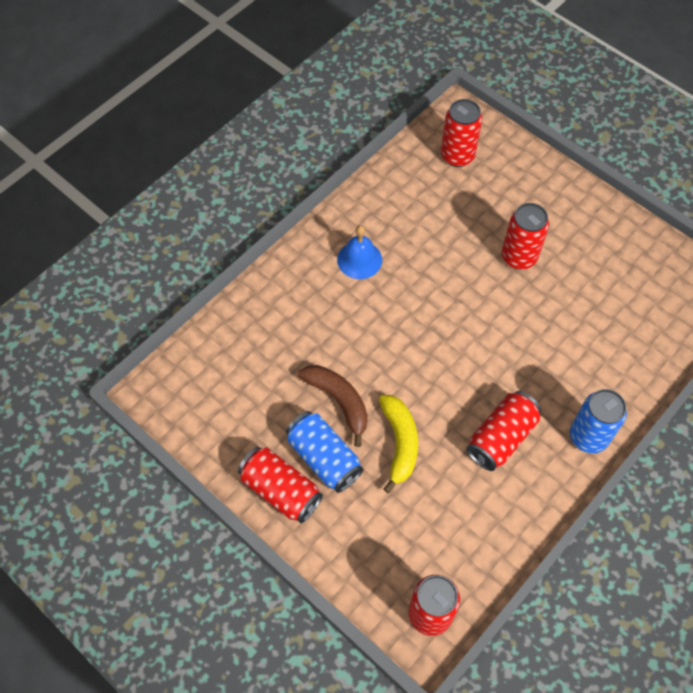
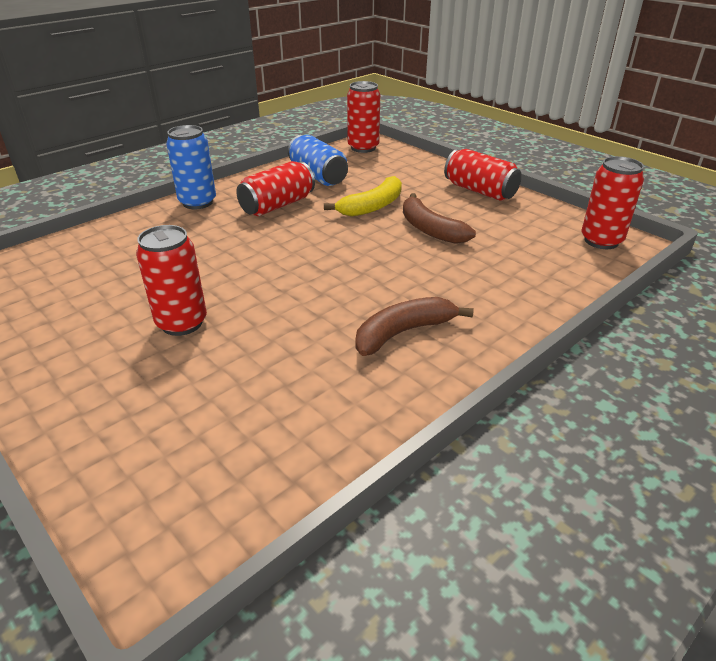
camera: 175 degrees left, 25 degrees down
blue can [286,411,363,493] -> blue can moved to [288,135,348,186]
blue bell [337,225,382,279] -> brown banana [355,297,474,356]
yellow banana [379,395,418,493] -> yellow banana turned 135 degrees counterclockwise [324,176,402,217]
red can [441,99,482,167] -> red can moved to [581,156,644,249]

